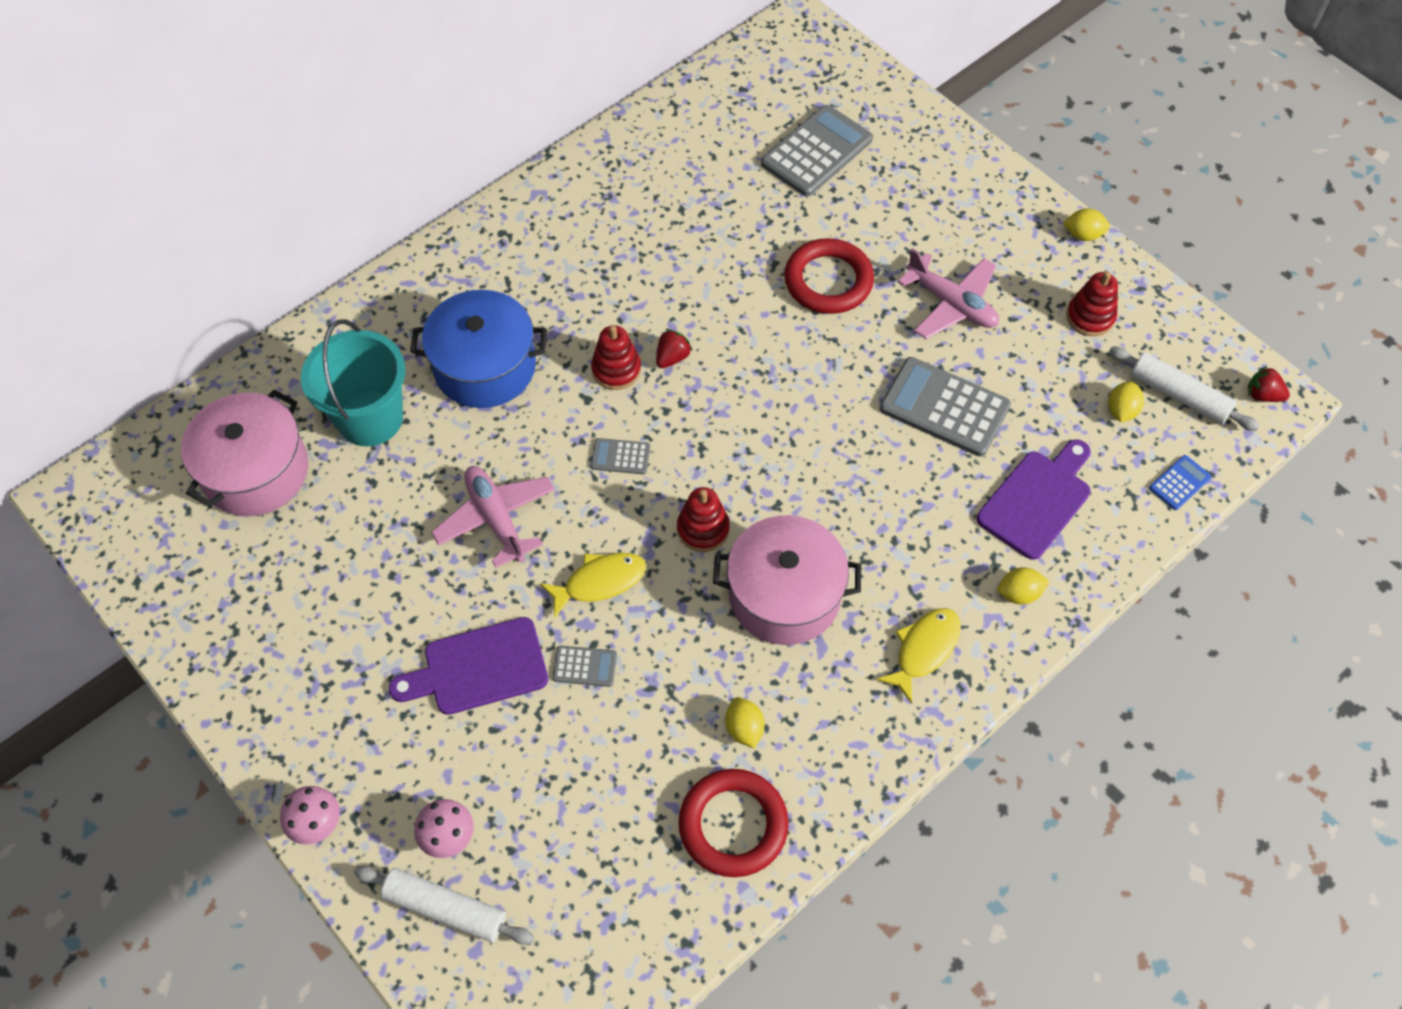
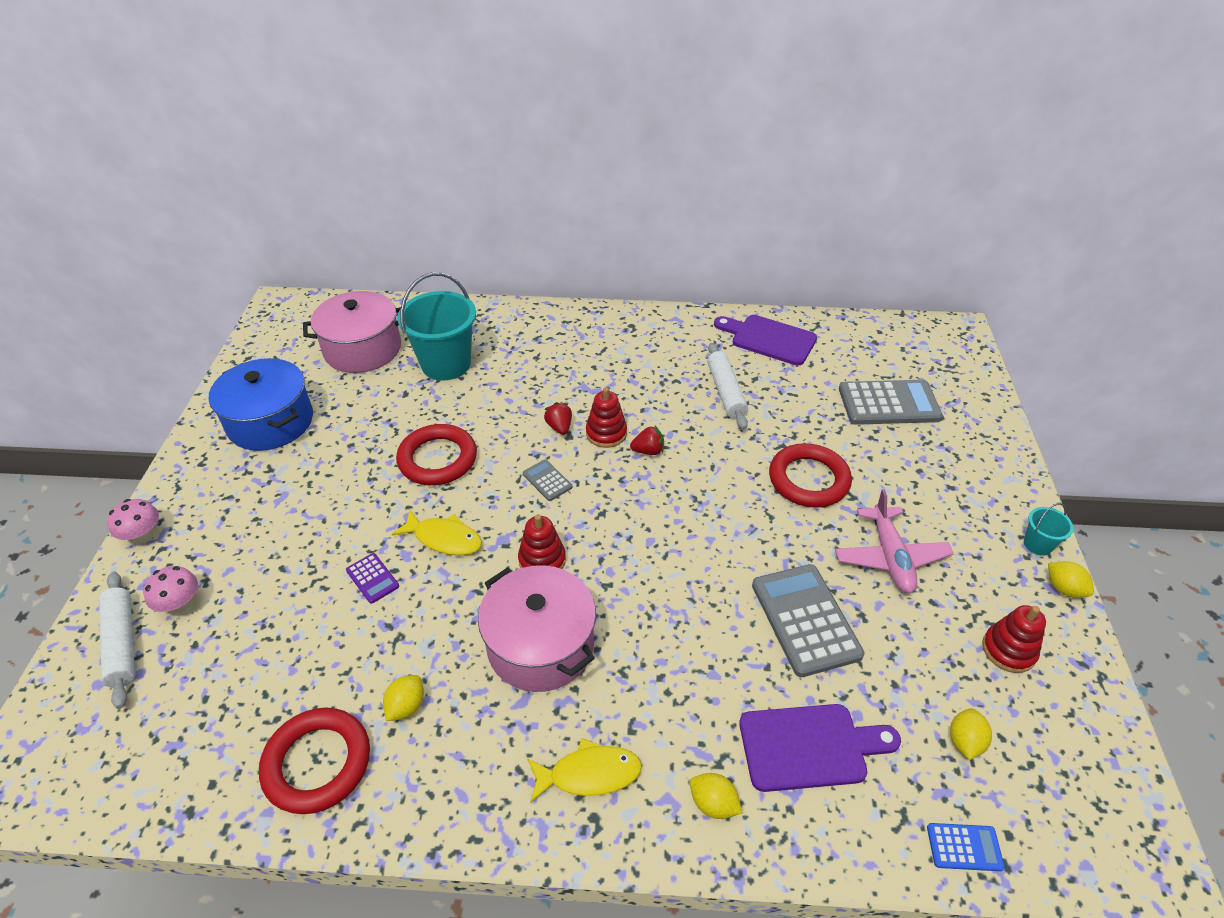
camera: 45 degrees right, 15 degrees down
purple cutting board [389,617,548,715] -> purple cutting board moved to [714,315,817,365]
blue pot [410,290,547,408] -> blue pot moved to [209,358,313,451]
pink plane [431,466,555,568] -> red ring [396,424,477,485]
grey calculator [553,646,617,687] -> purple calculator [346,553,399,604]
yellow lemon [1108,381,1144,422] -> yellow lemon turned 45 degrees counterclockwise [950,708,992,760]
white rolling pin [1109,347,1260,431] -> white rolling pin moved to [707,343,748,430]
red strawberry [1248,365,1290,402] -> red strawberry moved to [544,402,572,435]
none -> turquoise bucket [1024,503,1074,556]

